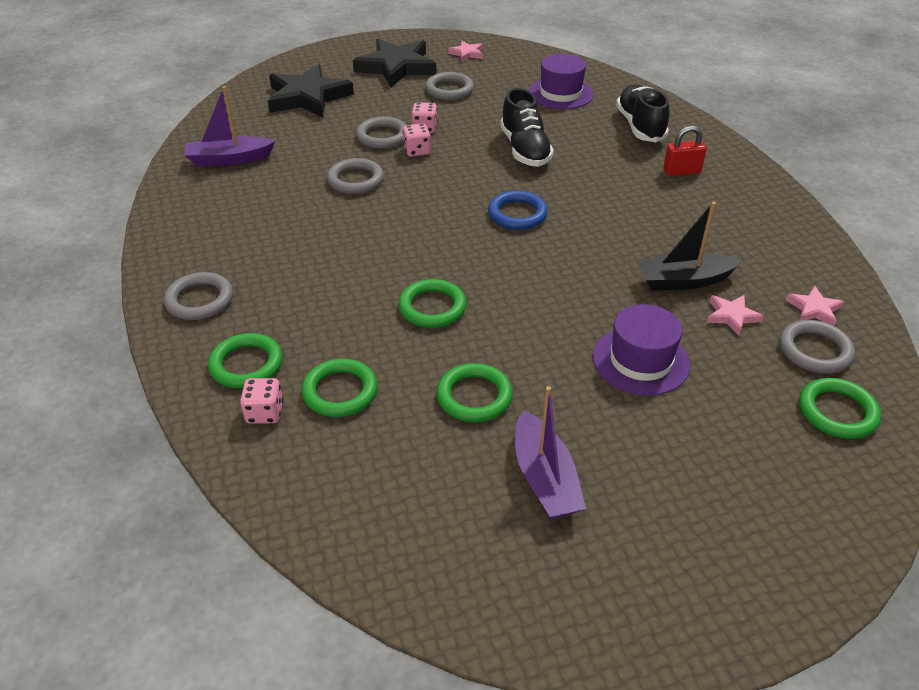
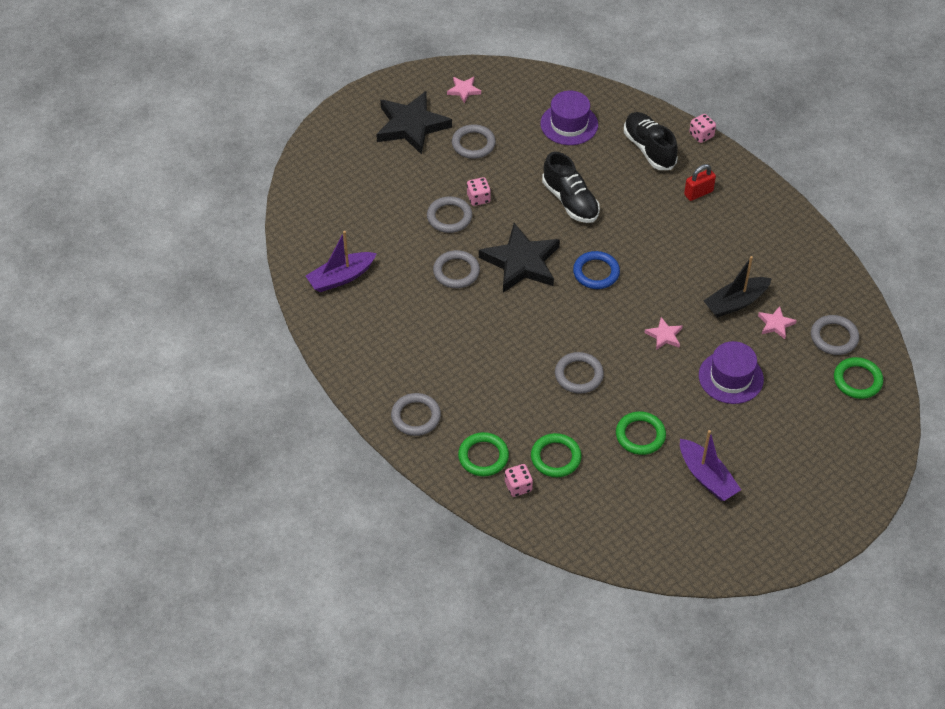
camera: 20 degrees left, 10 degrees up
black star [268,64,354,118] -> black star moved to [479,223,560,293]
green ring [398,279,467,328] -> grey ring [555,352,604,394]
pink dice [403,123,431,157] -> pink dice moved to [689,114,716,143]
pink star [786,286,844,326] -> pink star moved to [645,317,683,350]

